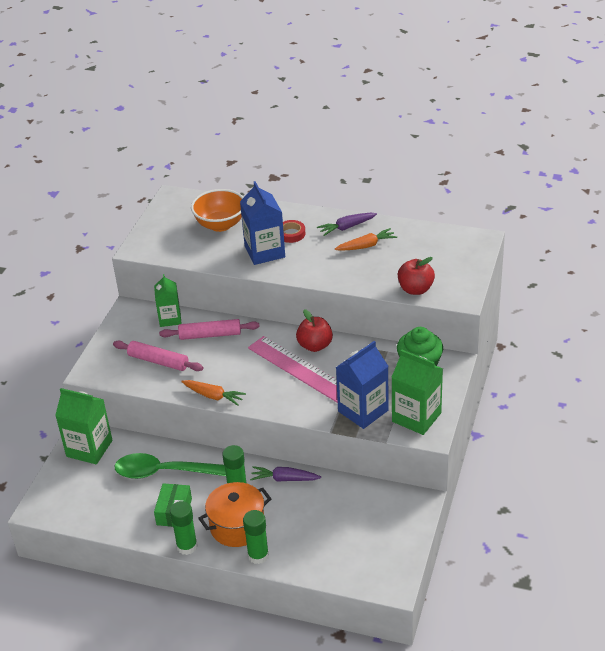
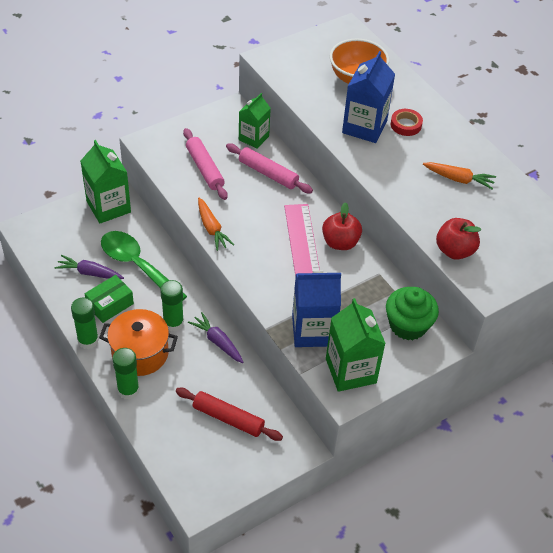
camera: 35 degrees right, 10 degrees up
purple carrot [317,213,377,236] -> purple carrot moved to [55,255,124,279]
none -> red rolling pin [176,388,283,441]

